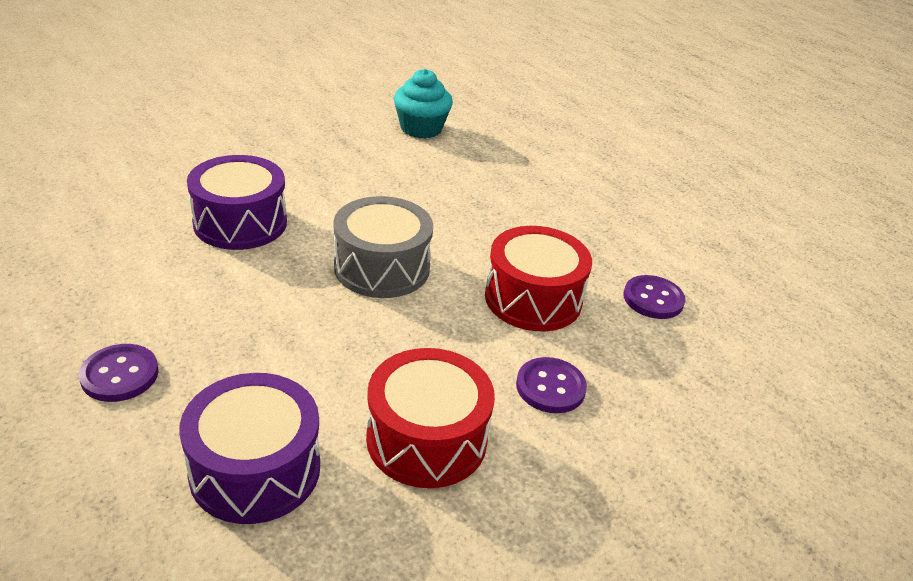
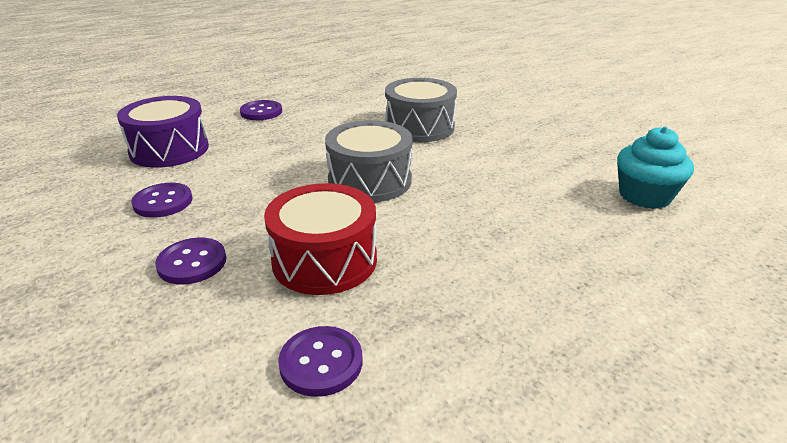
camera: 95 degrees right, 5 degrees down
purple drum [187,155,287,250] -> grey drum [385,78,457,142]
red drum [366,348,495,488] -> purple button [131,183,192,218]

